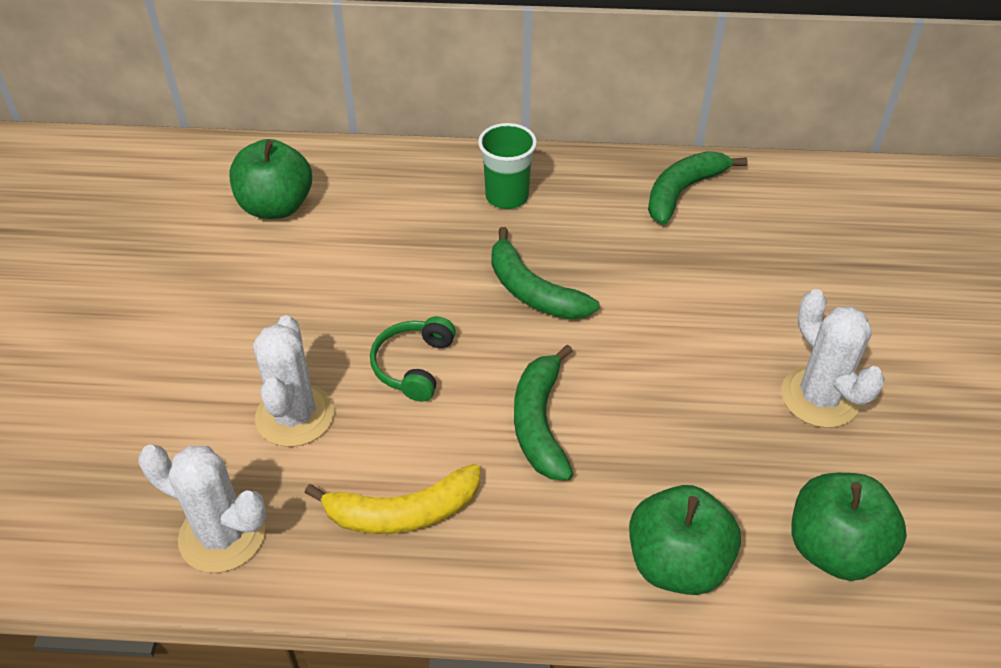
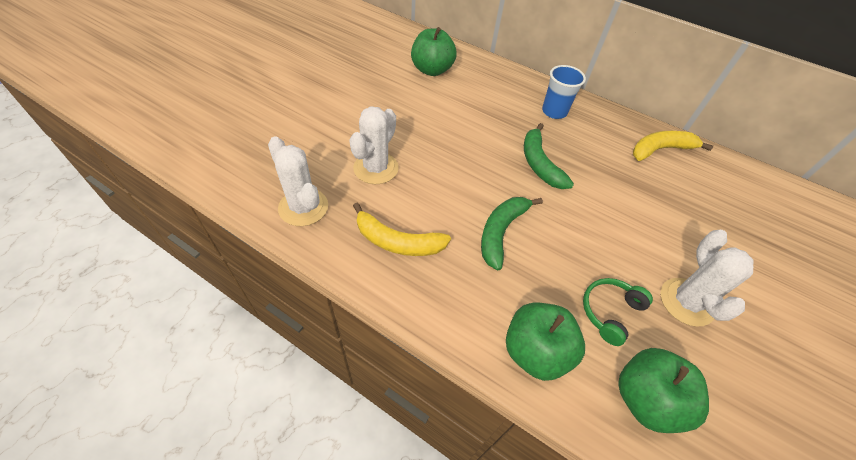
camera: 25 degrees right, 5 degrees up
green headphones [370,316,456,402] -> green headphones moved to [583,278,653,346]
green cup [478,123,537,209] -> blue cup [542,65,586,119]
green banana [648,151,748,225] -> yellow banana [633,131,713,161]

